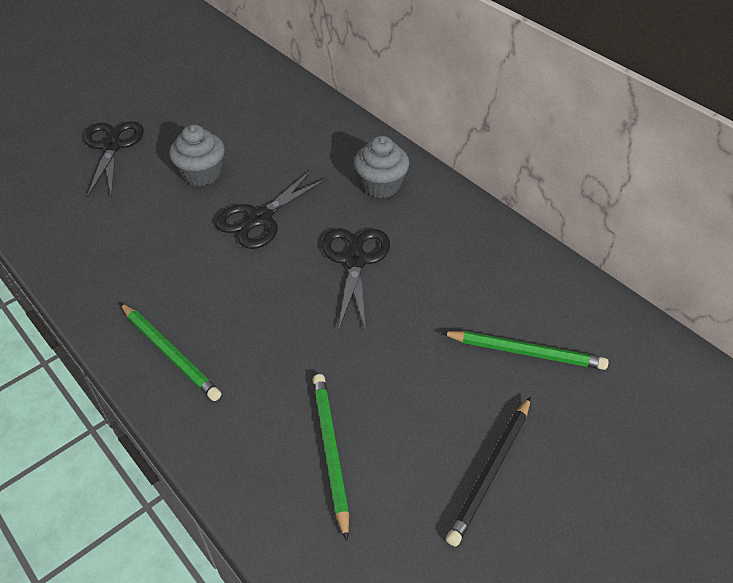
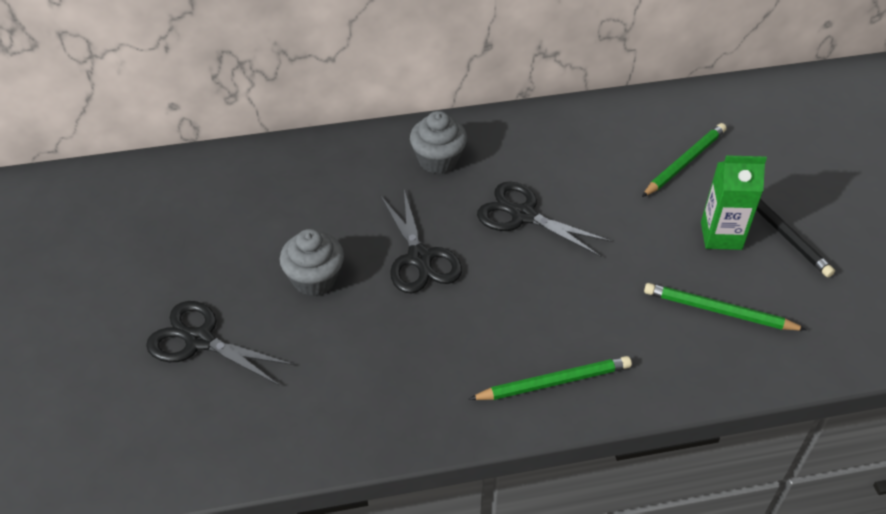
camera: 60 degrees left, 0 degrees up
none -> green carton [701,155,767,250]

